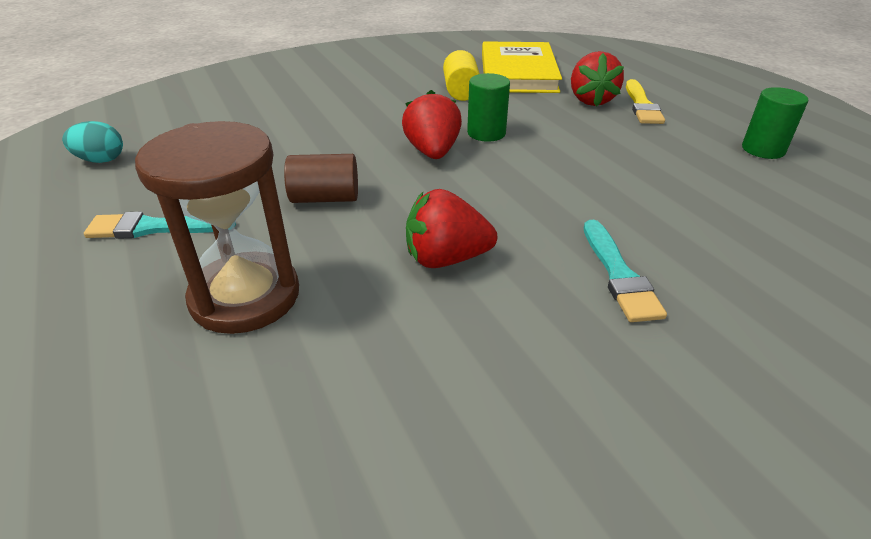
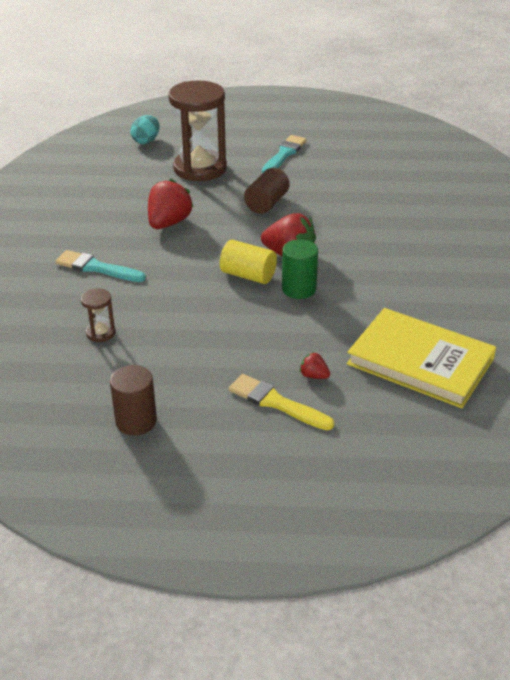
camera: 120 degrees right, 0 degrees up
turquoise egg [62,121,123,163] -> turquoise egg moved to [130,115,160,144]
yellow cylinder [443,50,480,101] -> yellow cylinder moved to [220,240,277,284]
red strawberry [571,51,624,107] -> red strawberry [300,352,330,379], size x0.47
green cylinder [742,87,808,159] -> brown cylinder [110,365,157,435]
none -> brown hourglass [81,288,116,342]

